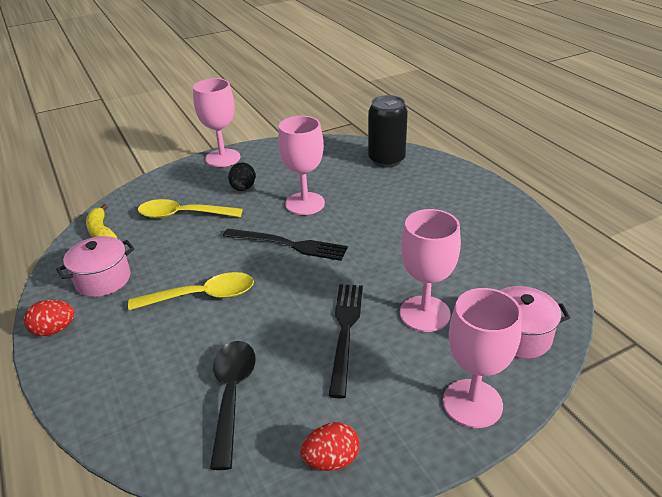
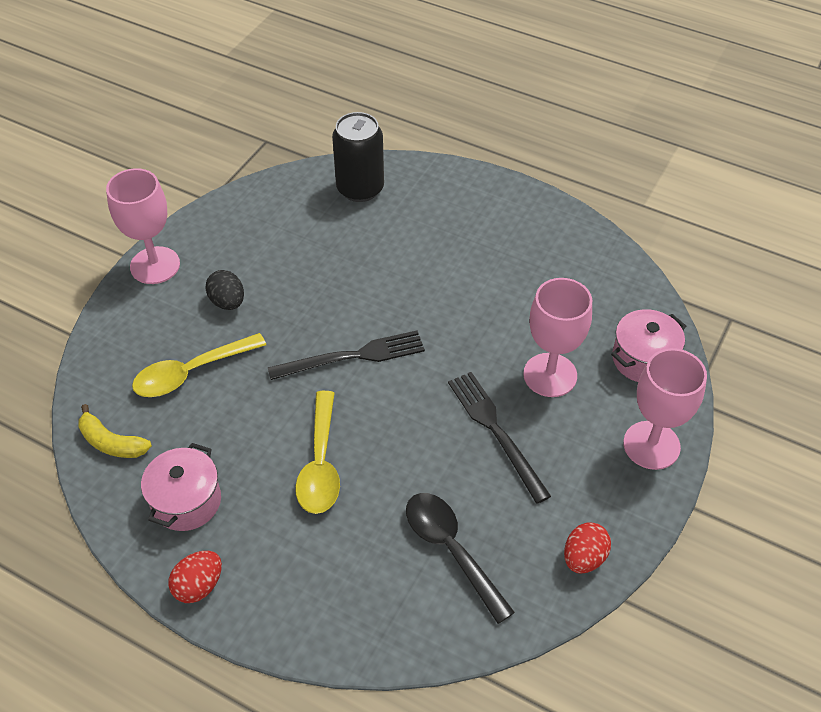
camera: 35 degrees left, 15 degrees up
yellow spoon [128,272,254,310] -> yellow spoon turned 135 degrees clockwise [295,391,340,514]
pink goblet [278,116,325,215] -> none

